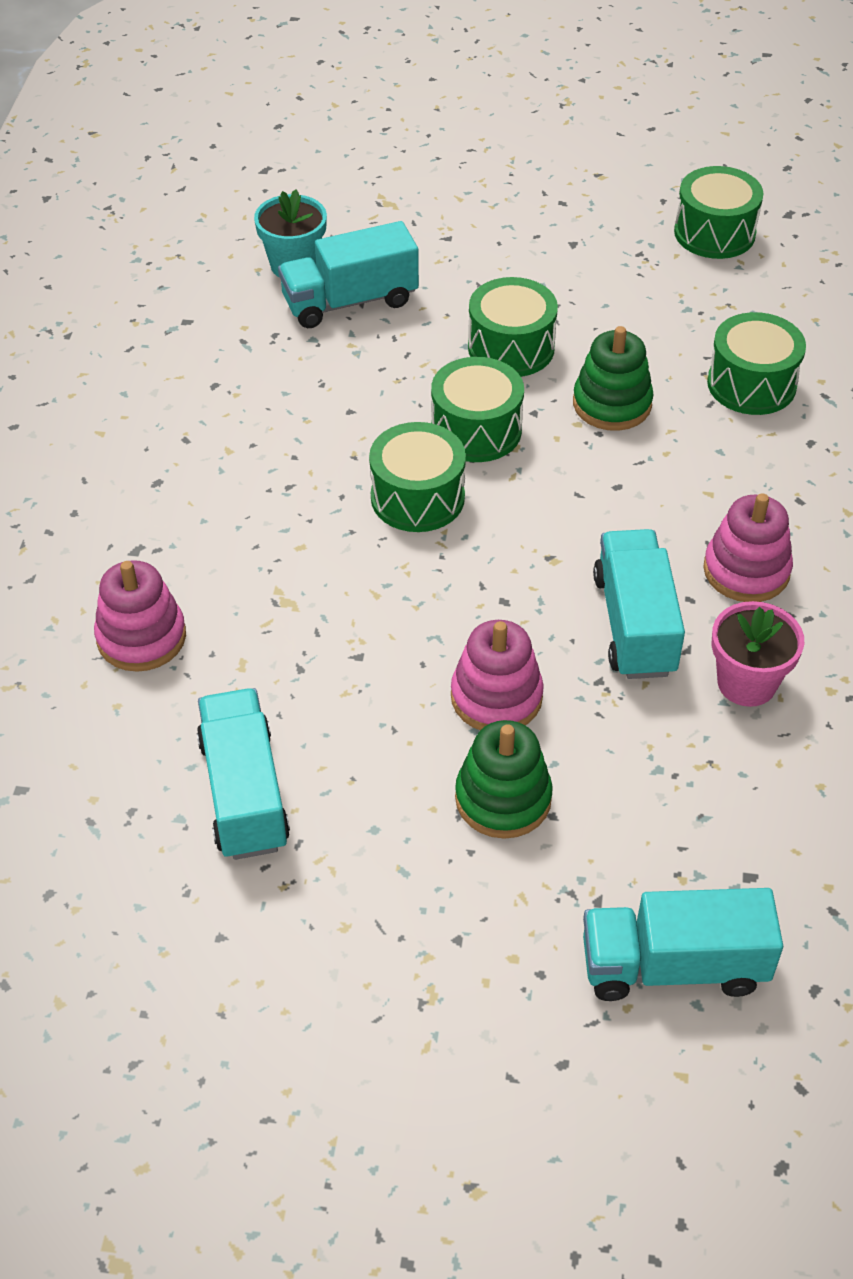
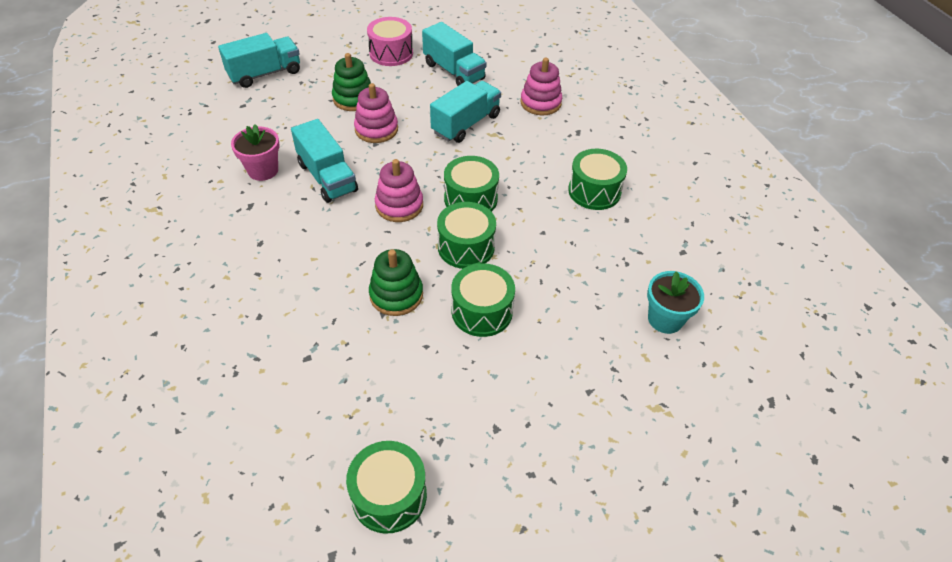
camera: 150 degrees right, 0 degrees up
turquoise truck [278,221,419,328] -> turquoise truck moved to [430,81,501,143]
pink stacking toy [703,493,793,602] -> pink stacking toy moved to [375,159,423,222]
green drum [707,312,806,415] -> green drum moved to [568,149,627,210]
none -> pink drum [367,17,413,66]

